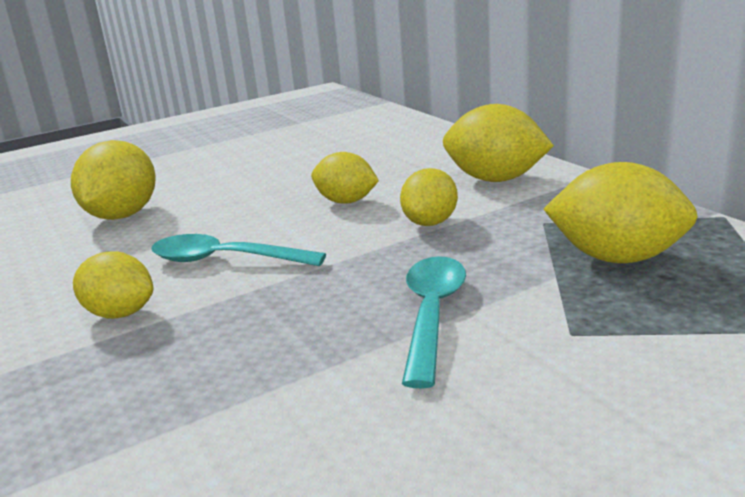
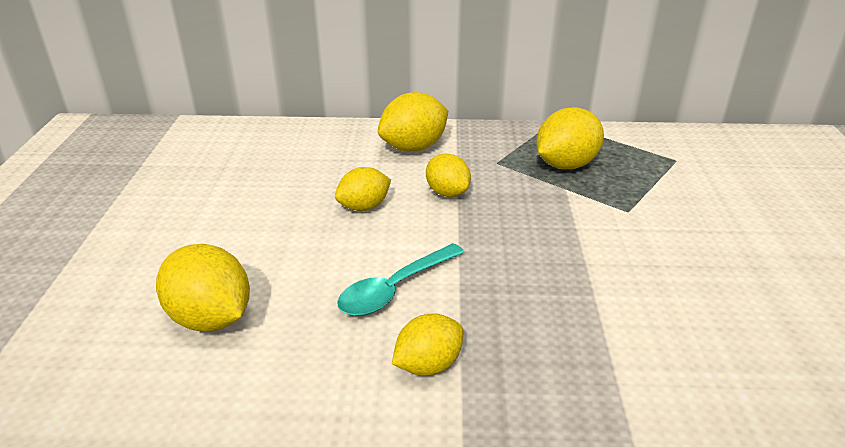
camera: 60 degrees left, 10 degrees up
turquoise spoon [402,256,466,389] -> none

